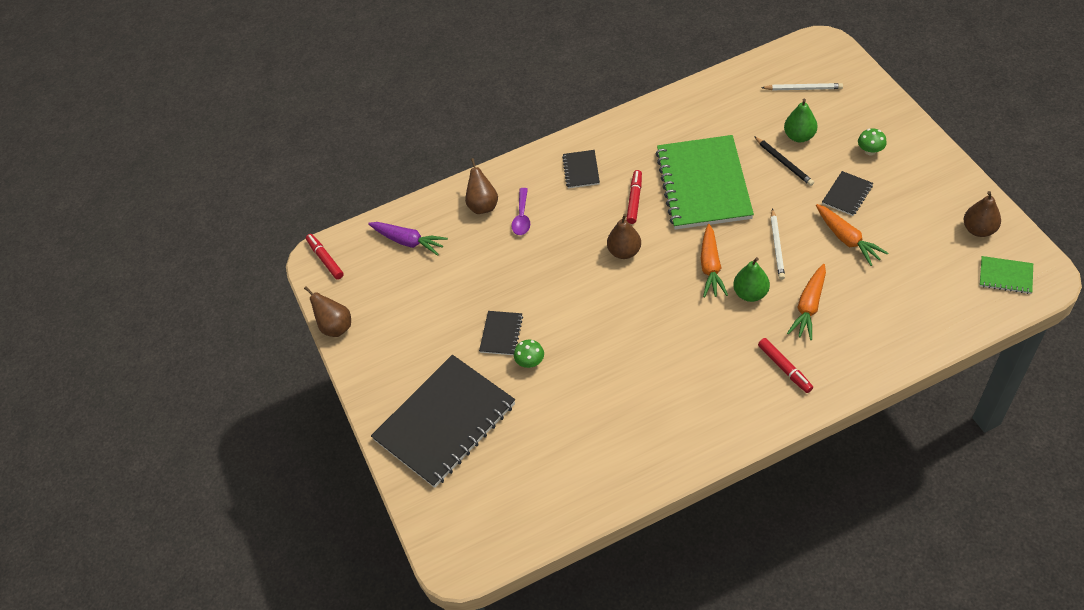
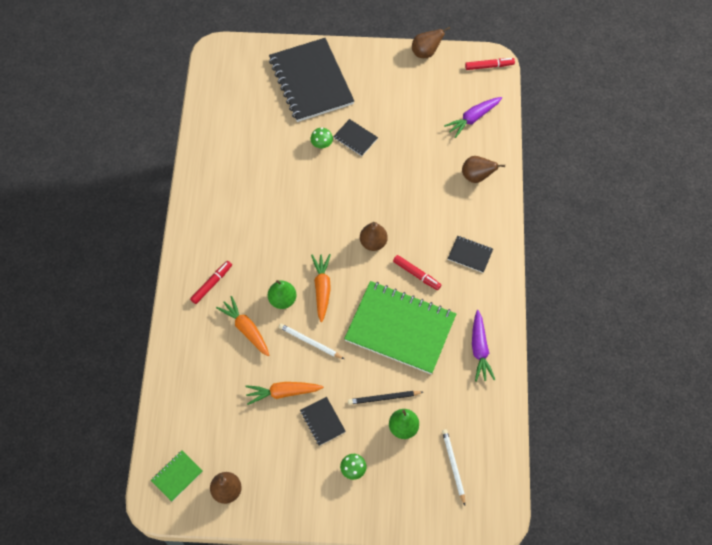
camera: 110 degrees right, 10 degrees up
purple spoon [511,188,530,235] -> none
orange carrot [701,224,728,297] -> orange carrot turned 60 degrees clockwise [311,254,331,322]
red marker [758,338,813,393] -> red marker turned 135 degrees clockwise [190,261,232,304]
white pencil [762,83,843,90] -> white pencil turned 135 degrees clockwise [442,429,465,505]
none -> purple carrot [472,310,495,382]

